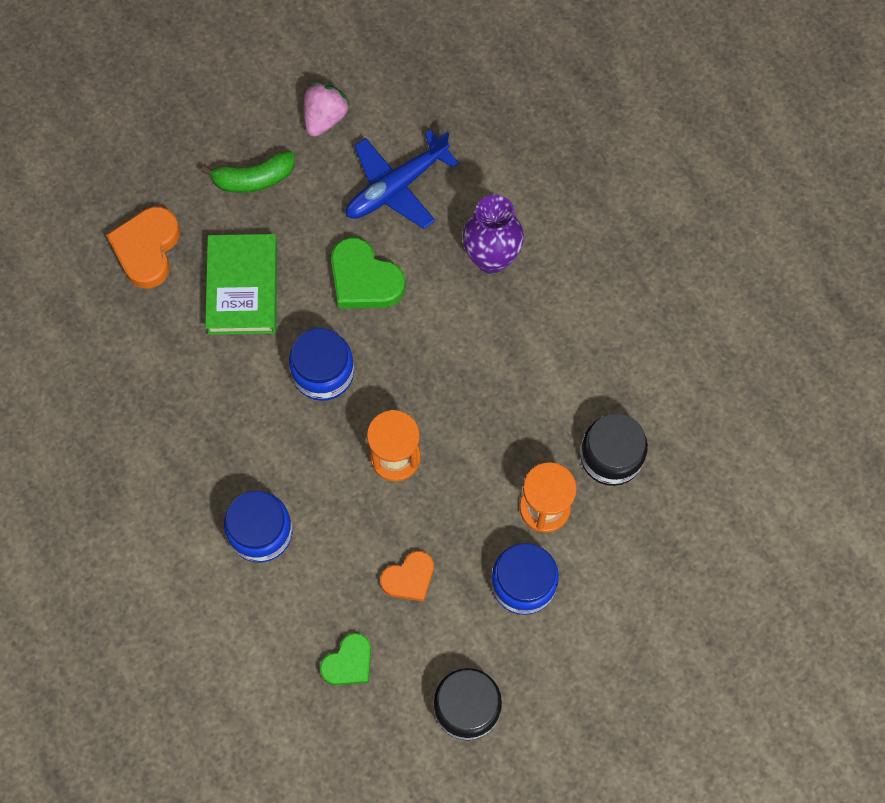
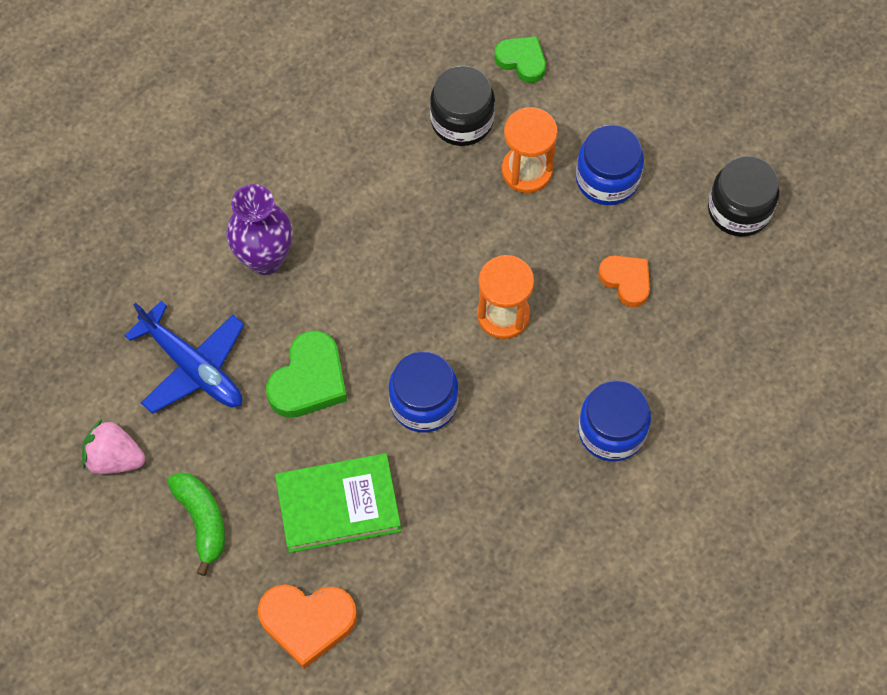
camera: 100 degrees left, 5 degrees down
green heart [320,633,371,685] -> green heart moved to [495,36,546,83]

